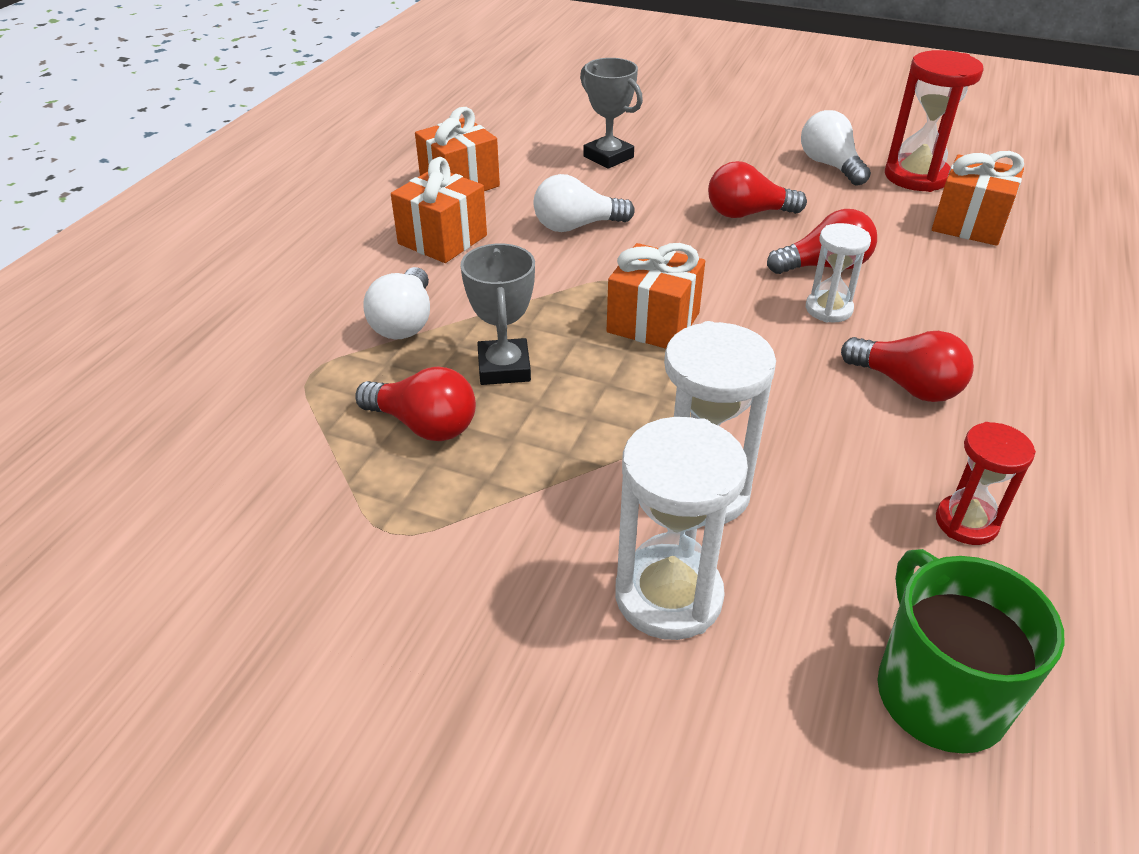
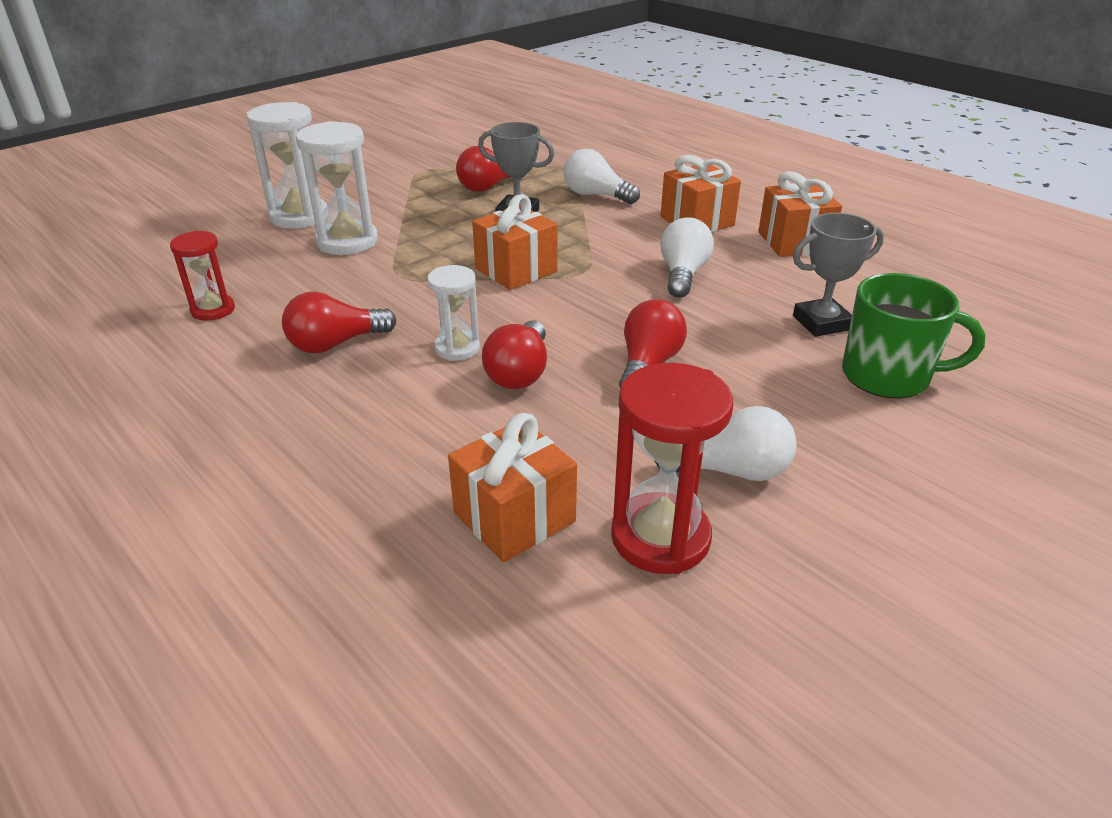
camera: 115 degrees right, 5 degrees down
green mug [878,549,1065,754] -> green mug moved to [842,273,985,399]

